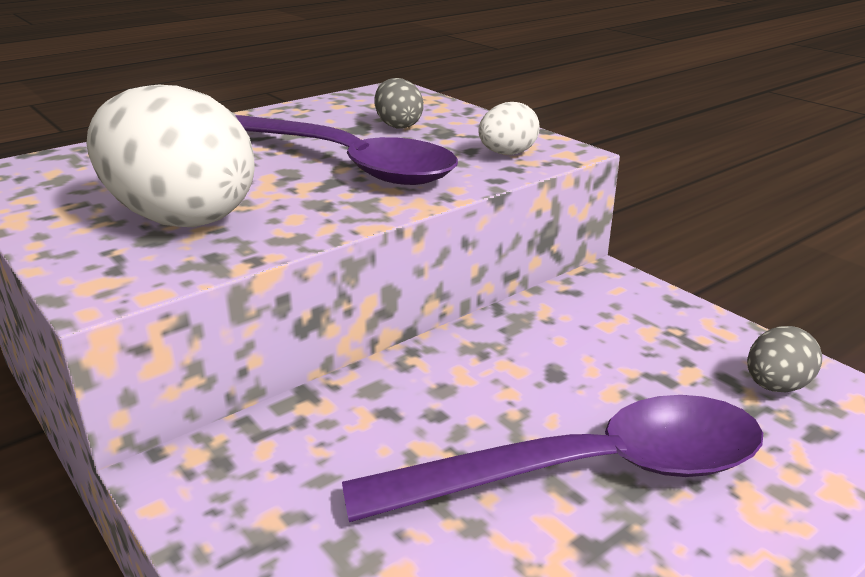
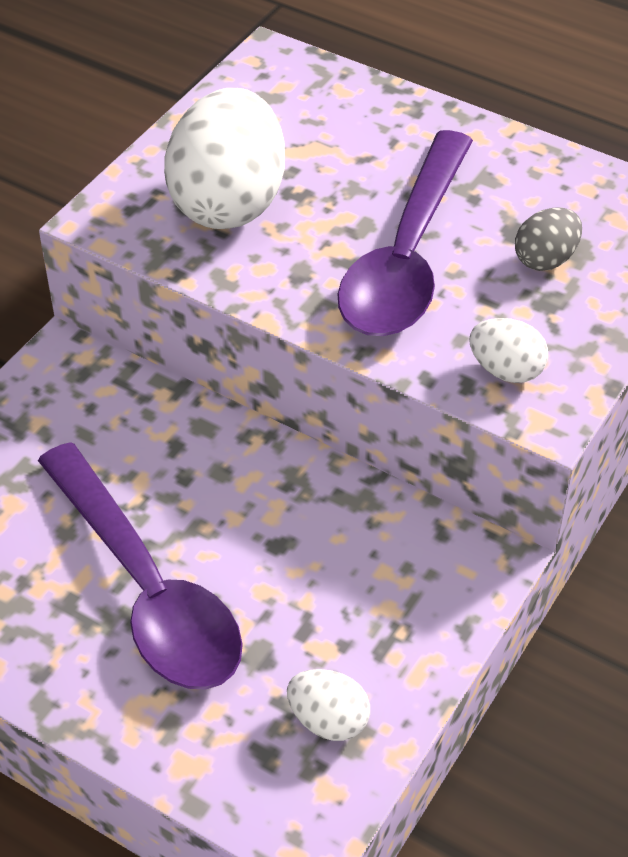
camera: 70 degrees right, 20 degrees up
grey egg [747,326,822,392] -> white egg [287,669,370,741]

